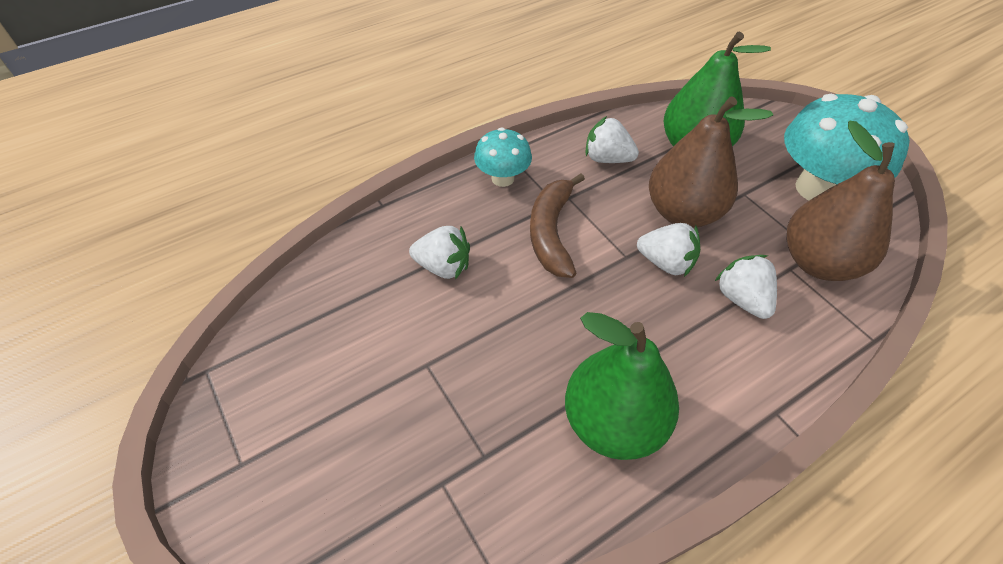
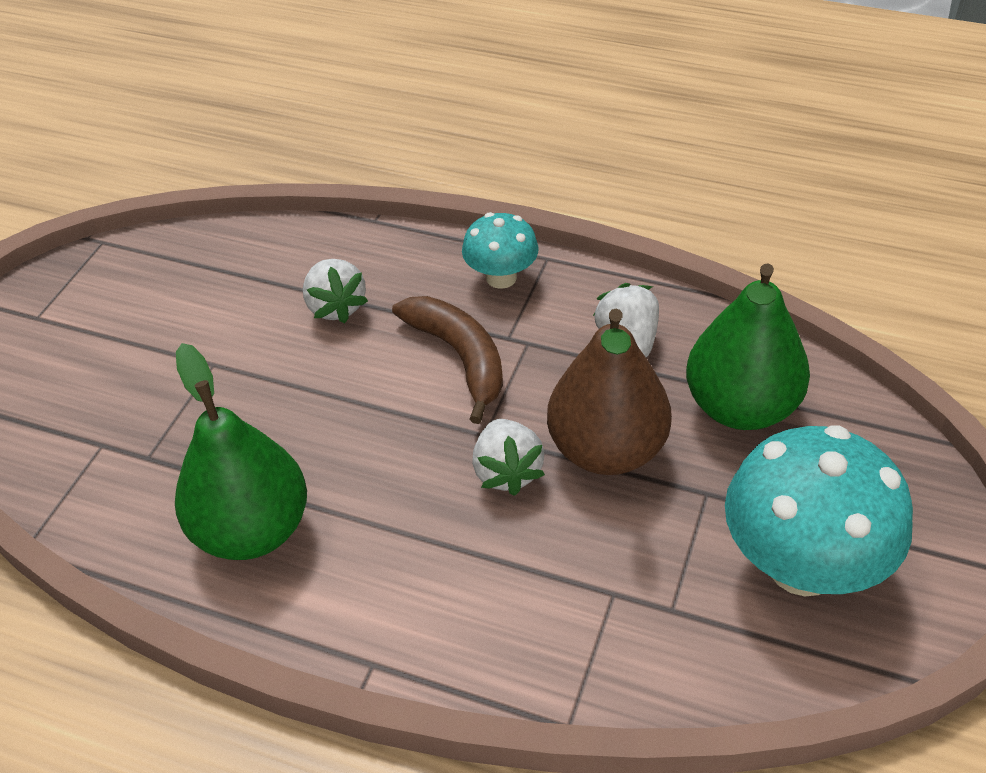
camera: 55 degrees right, 5 degrees down
brown banana [530,173,585,278] -> brown banana turned 90 degrees clockwise [392,296,503,424]
white strawberry [715,255,777,319] -> none
brown pear [787,120,895,281] -> none

